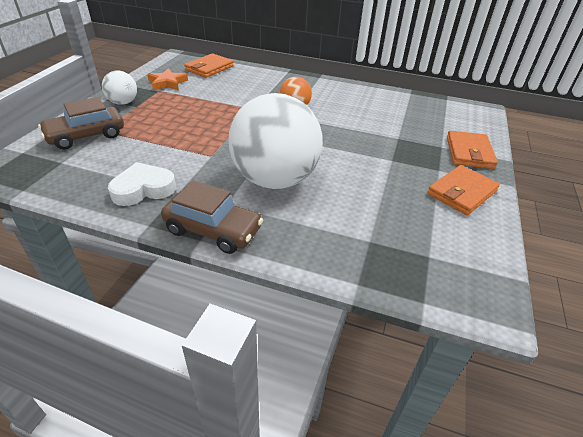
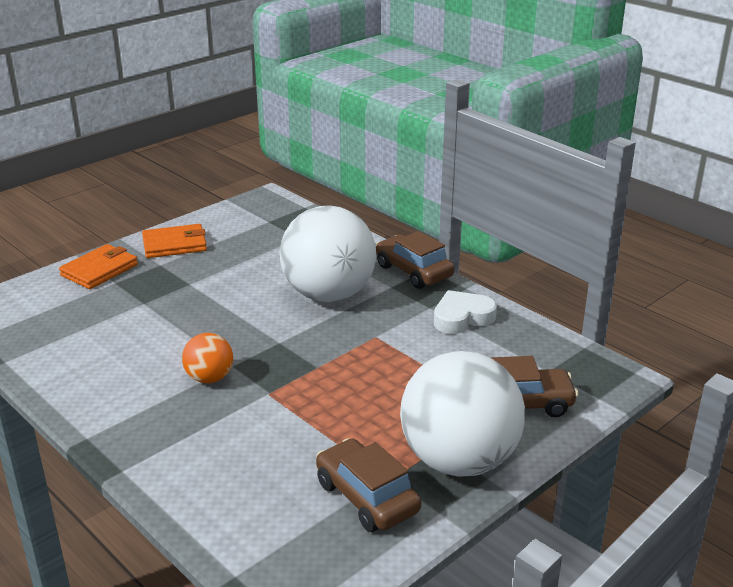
camera: 150 degrees left, 10 degrees down
white ball [102,71,137,105] -> white ball [400,351,525,477], size x2.15
white heart [108,162,176,206] -> white heart turned 150 degrees clockwise [434,290,497,334]
orange star [147,68,188,91] -> brown car [316,438,421,532]
orange wallet [184,53,234,78] -> none

